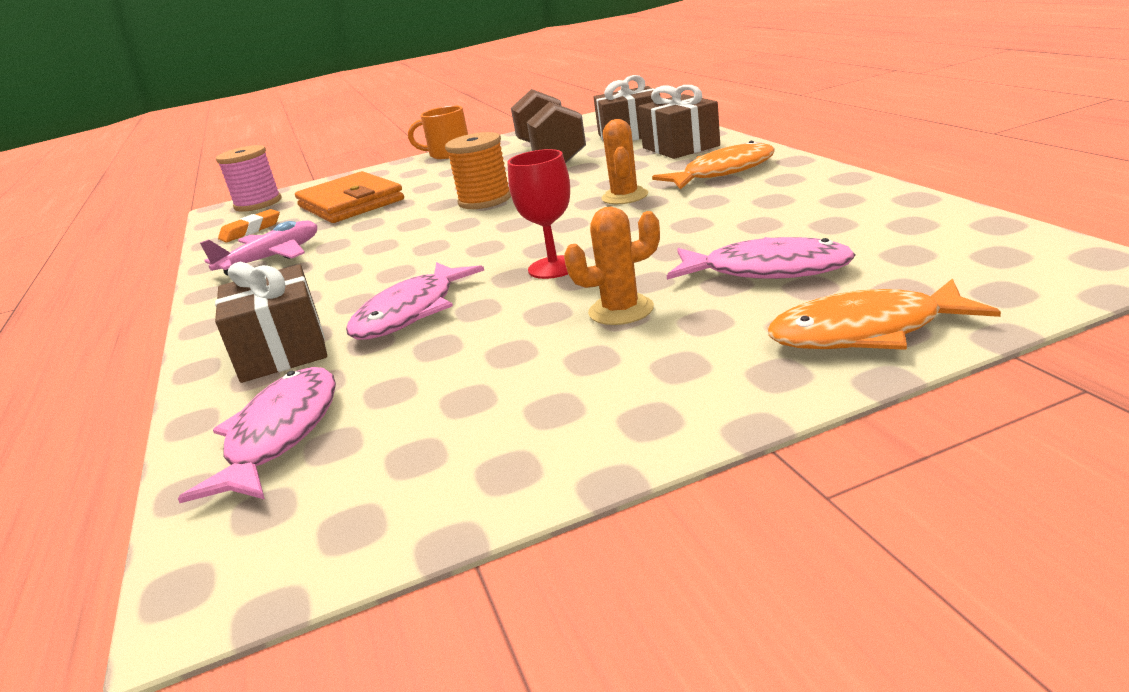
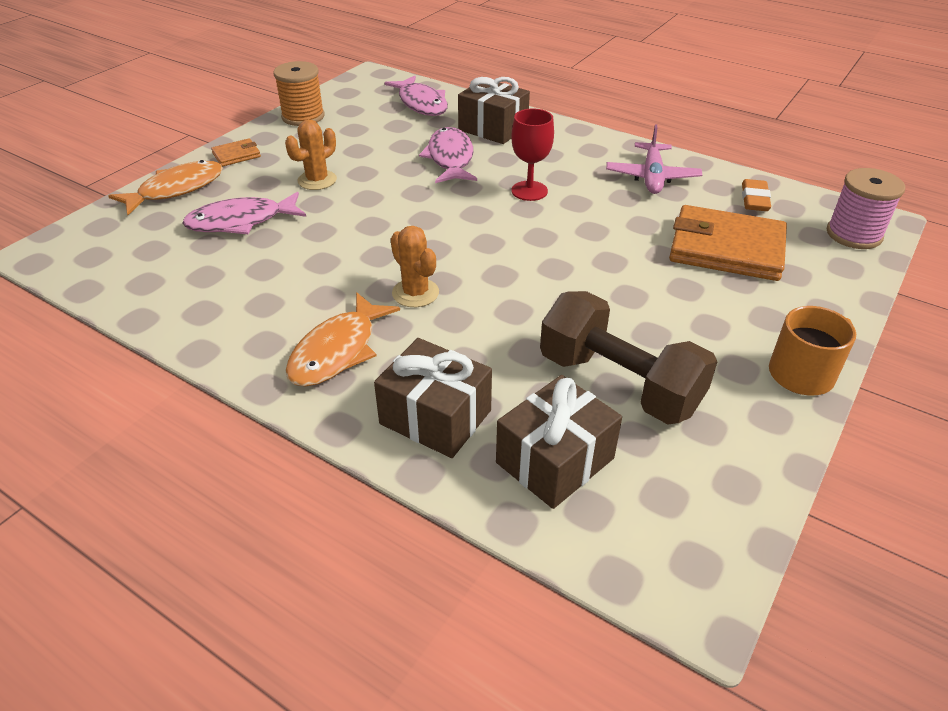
camera: 140 degrees right, 15 degrees up
orange spool [445,132,511,209] -> orange spool moved to [273,61,325,126]
red goblet [507,149,570,279] -> red goblet moved to [511,109,554,201]
none -> orange wallet [211,138,261,167]

